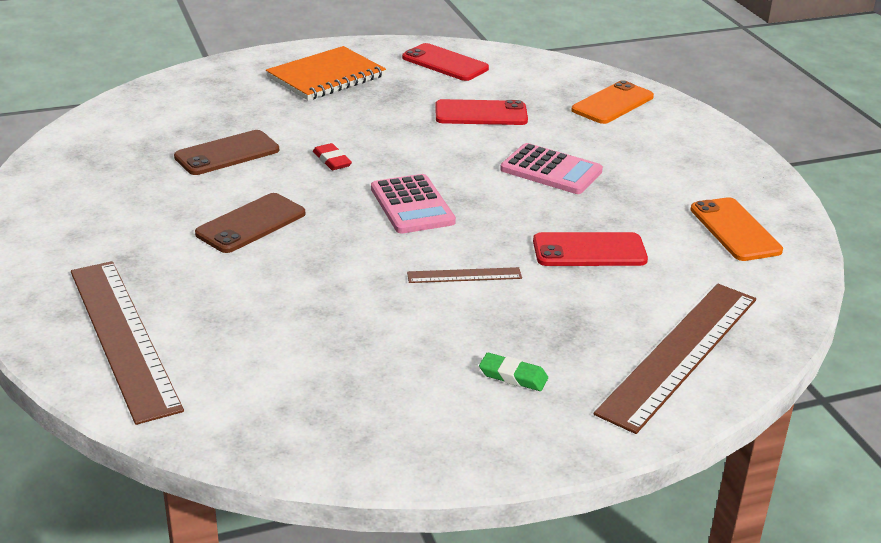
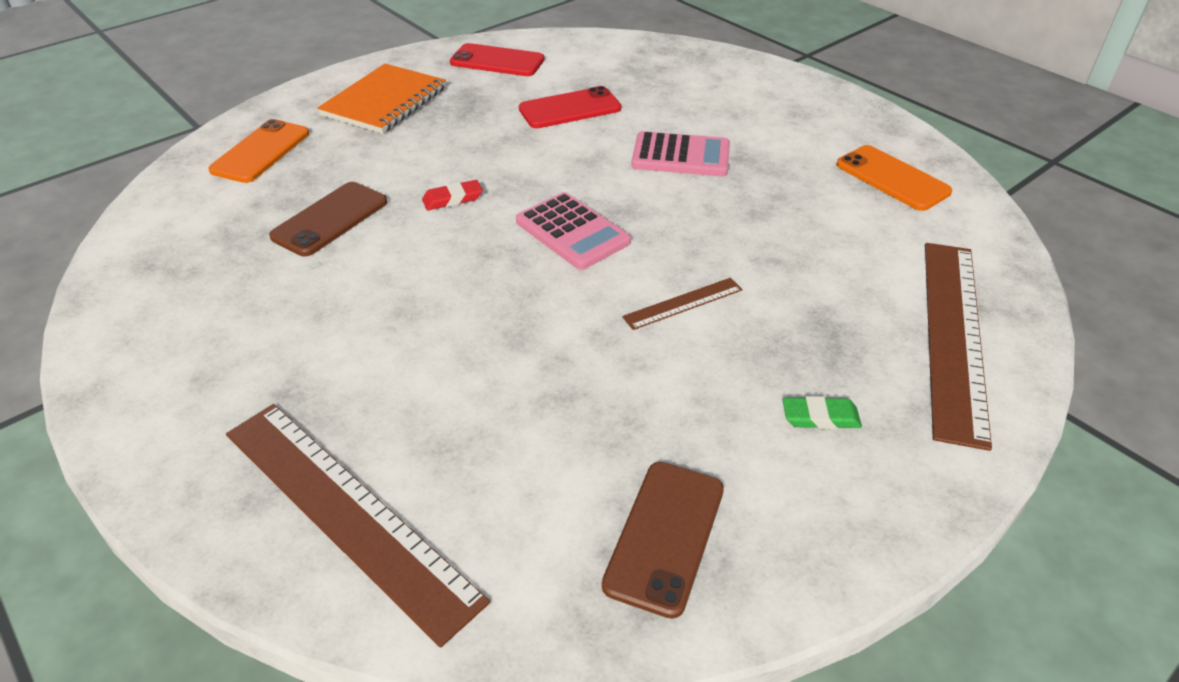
camera: 20 degrees left, 10 degrees up
brown phone [195,193,305,253] -> brown phone moved to [602,462,724,619]
red eraser [313,143,352,170] -> red eraser turned 60 degrees counterclockwise [422,180,483,210]
red phone [533,232,648,266] -> none
orange phone [571,80,654,124] -> orange phone moved to [208,119,309,183]

